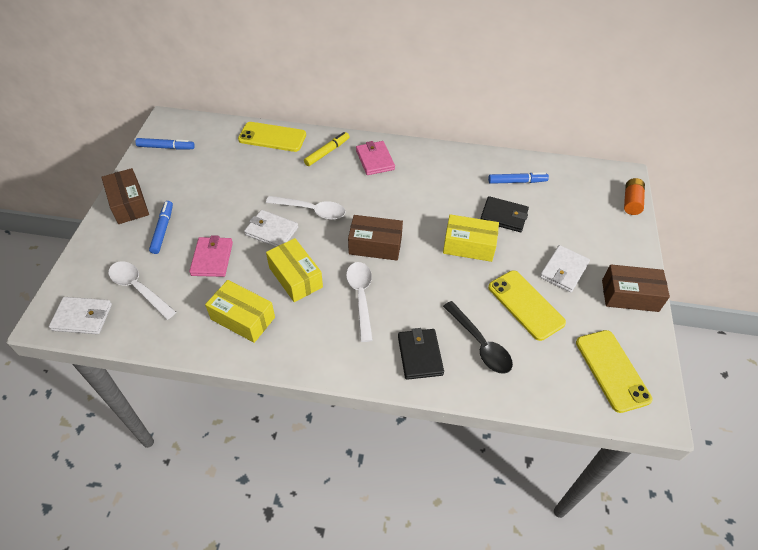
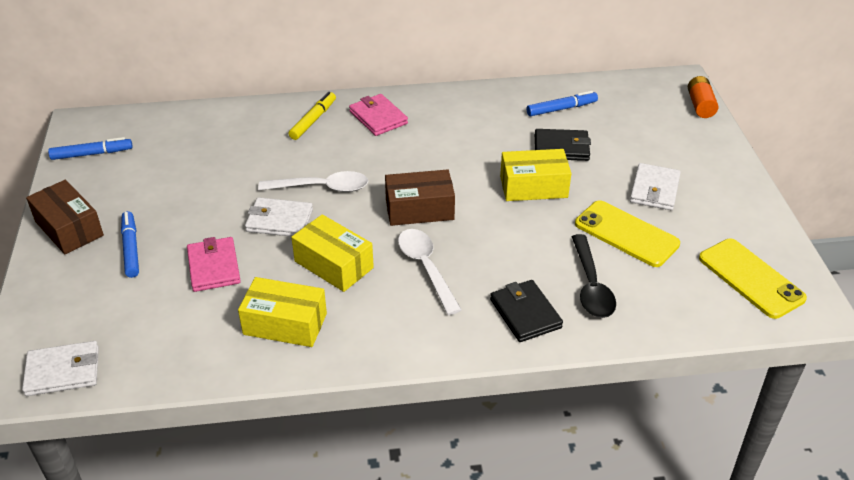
camera: 15 degrees left, 10 degrees down
white spoon [108,261,176,320] -> none
yellow phone [238,122,306,152] -> none
black spoon [443,301,513,374] -> black spoon turned 45 degrees clockwise [572,234,616,318]
brown box [602,264,670,312] -> none

